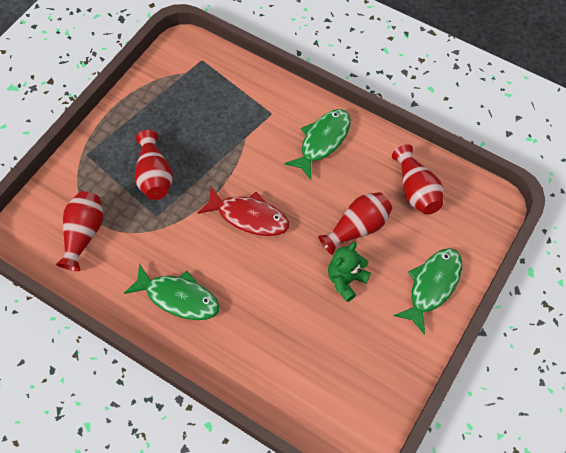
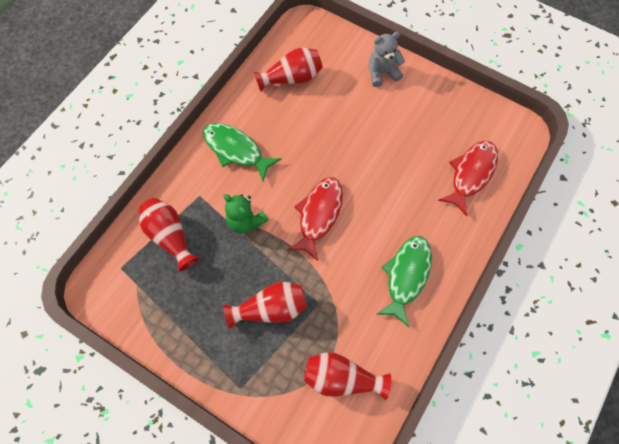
camera: 90 degrees left, 5 degrees up
red vase [318,192,392,255] -> red vase moved to [139,198,199,272]
green teddy bear [328,242,371,302] -> green teddy bear moved to [223,194,268,233]
green fish [394,248,462,335] -> grey teddy bear [368,32,405,87]
none -> red fish [438,141,498,216]

